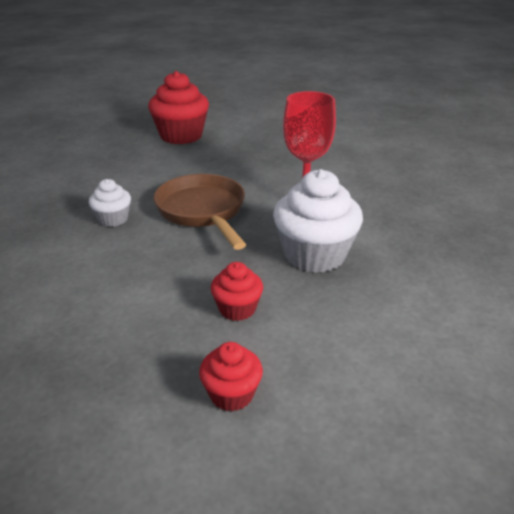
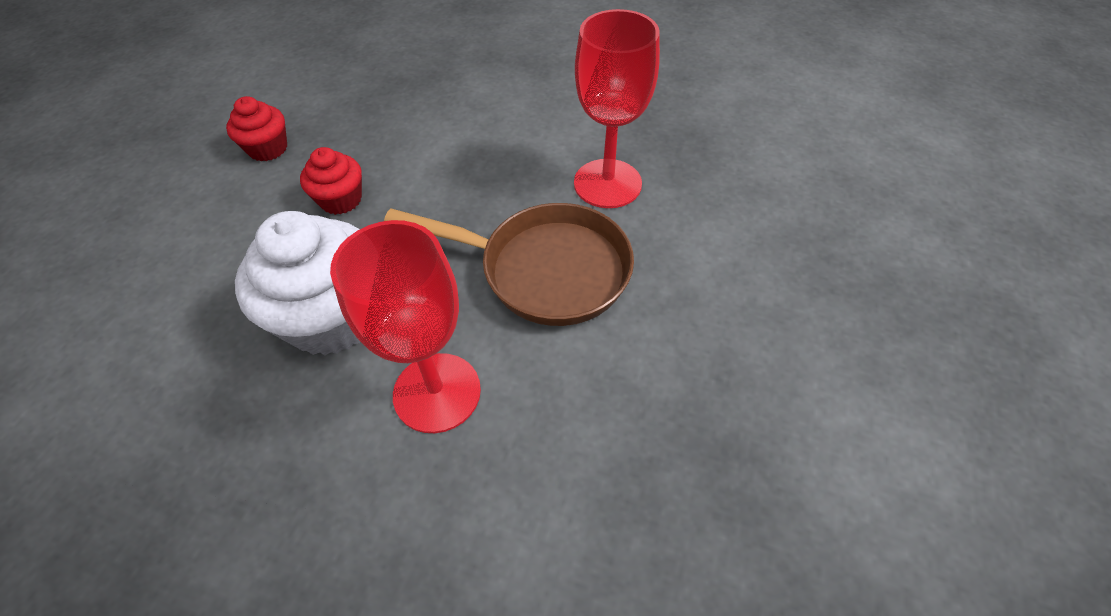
camera: 130 degrees right, 20 degrees up
white cupcake [89,179,131,227] -> red goblet [574,9,660,208]
red cupcake [148,71,209,144] -> none

